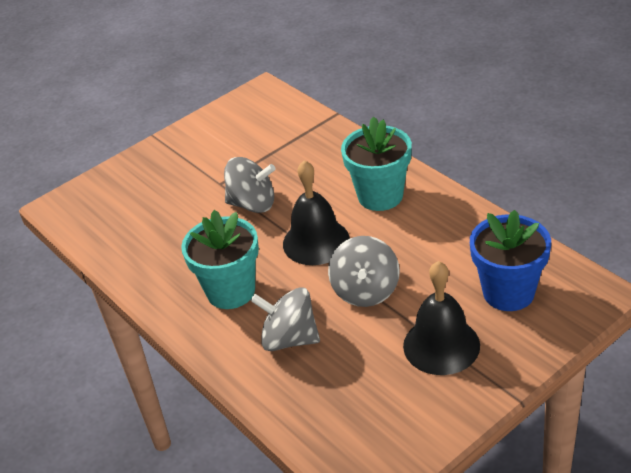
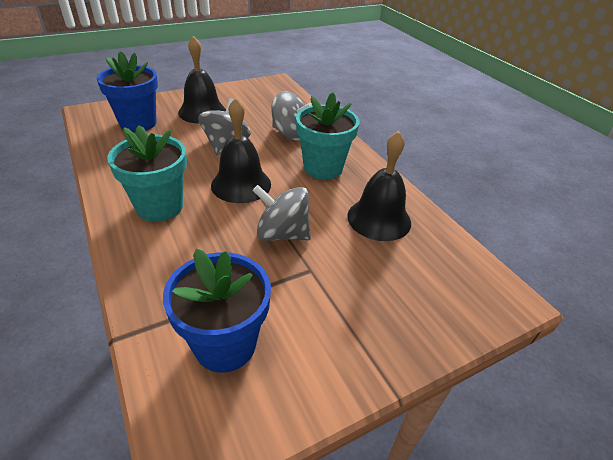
camera: 175 degrees left, 0 degrees up
none -> blue flower pot [163,249,271,373]
none -> black bell [347,131,411,241]

